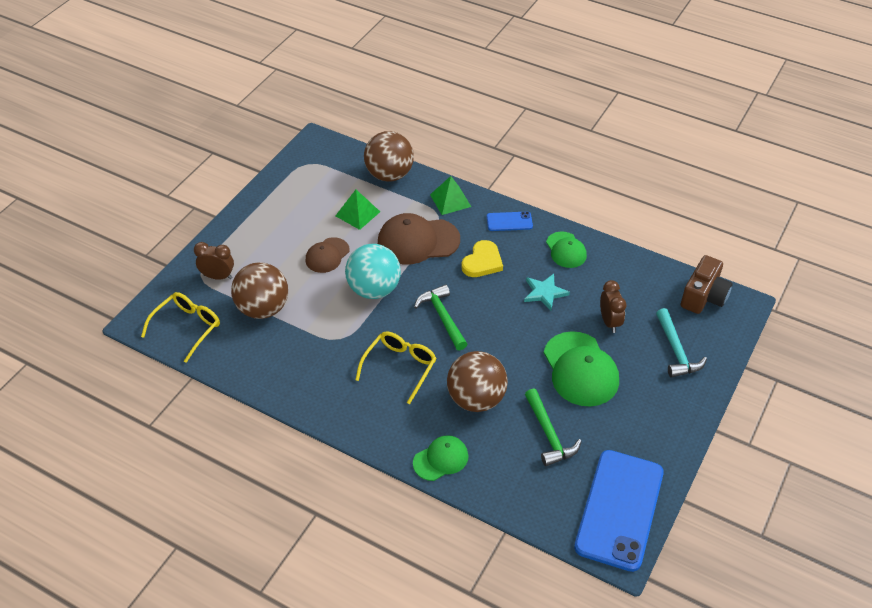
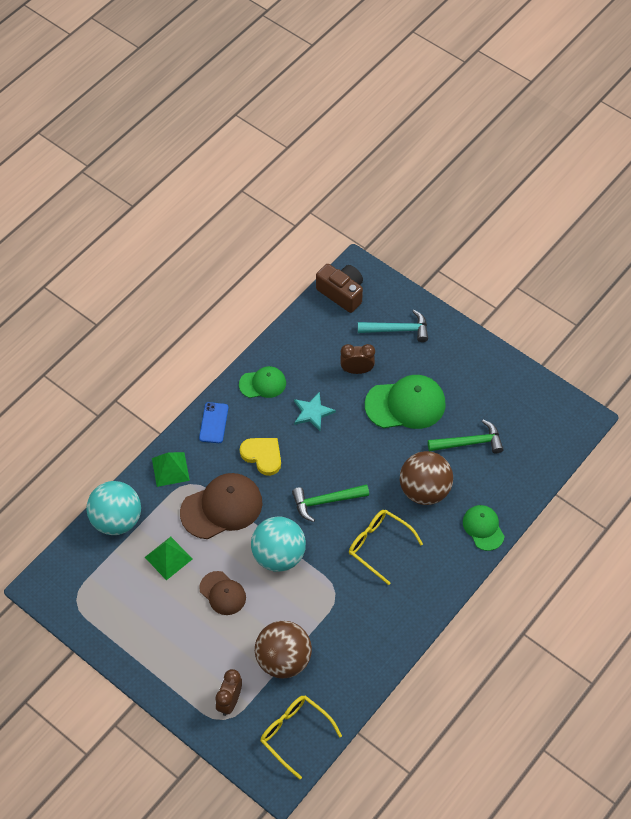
camera: 80 degrees left, 10 degrees up
brown ball [364,131,414,182] -> turquoise ball [86,481,141,535]
brown cap [378,213,460,264] -> brown cap turned 120 degrees counterclockwise [180,473,263,539]
blue phone [574,450,664,572] -> none

